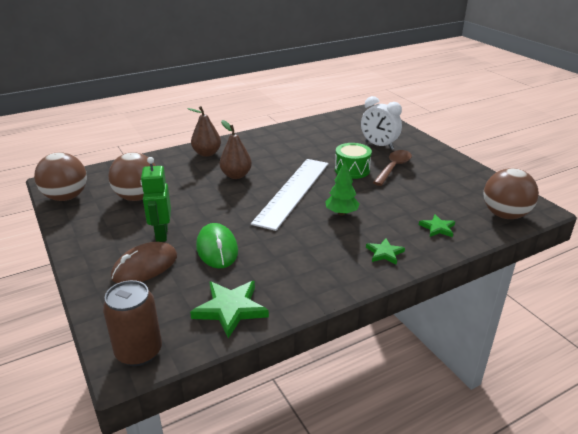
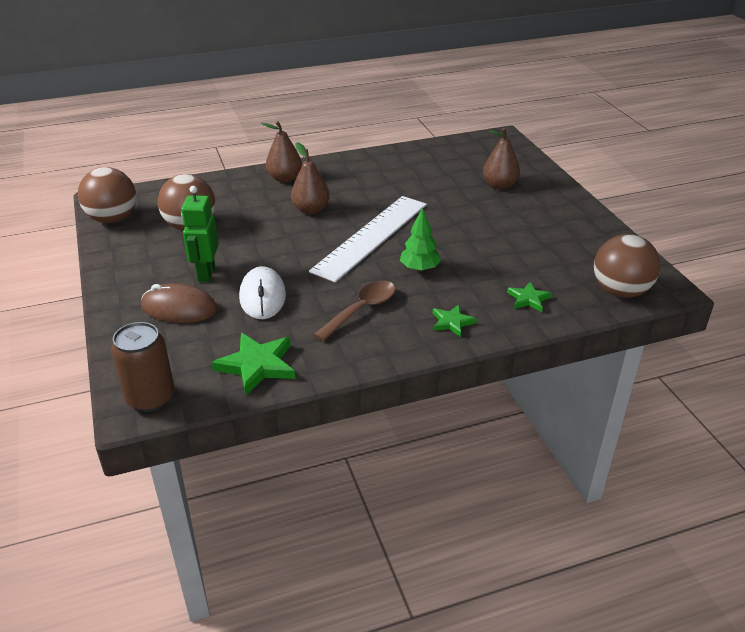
camera: 10 degrees right, 5 degrees up
brown mouse [111,242,177,283] -> brown mouse turned 45 degrees clockwise [141,283,217,323]
green mouse [196,223,238,268] -> white mouse [239,266,286,319]
green drum [335,143,372,179] -> none
white clock [361,96,402,149] -> brown pear [483,128,520,190]
brown spoon [373,150,412,186] -> brown spoon moved to [313,281,396,341]

